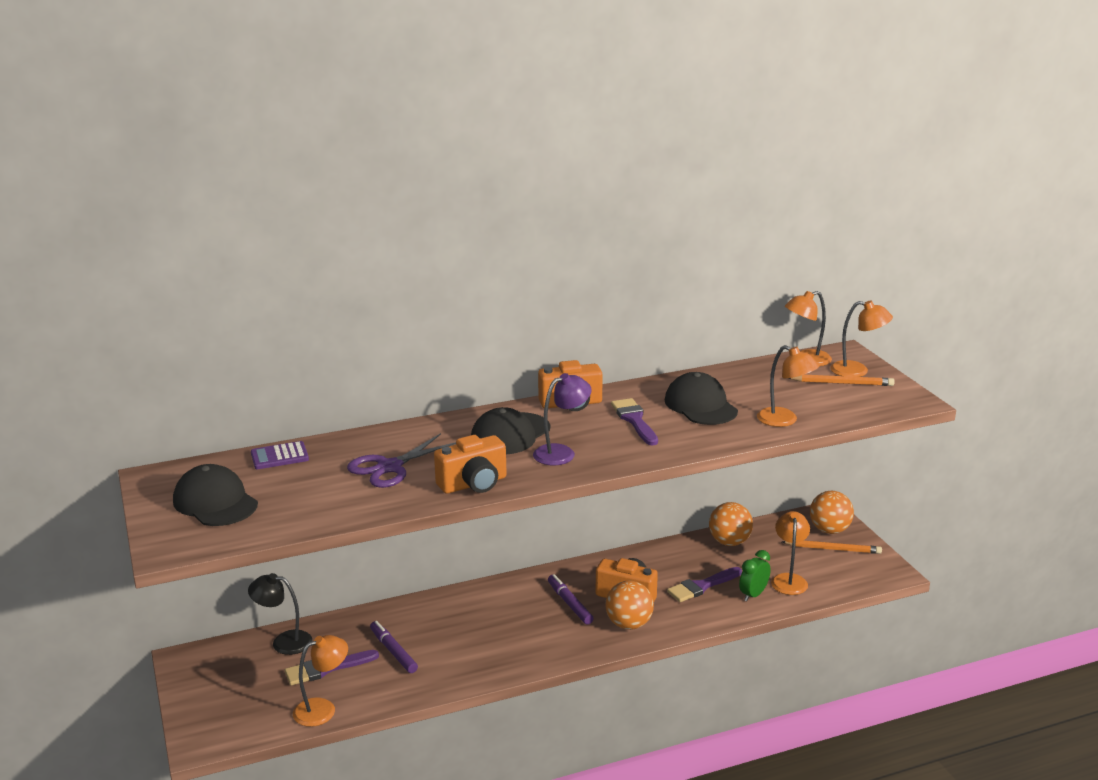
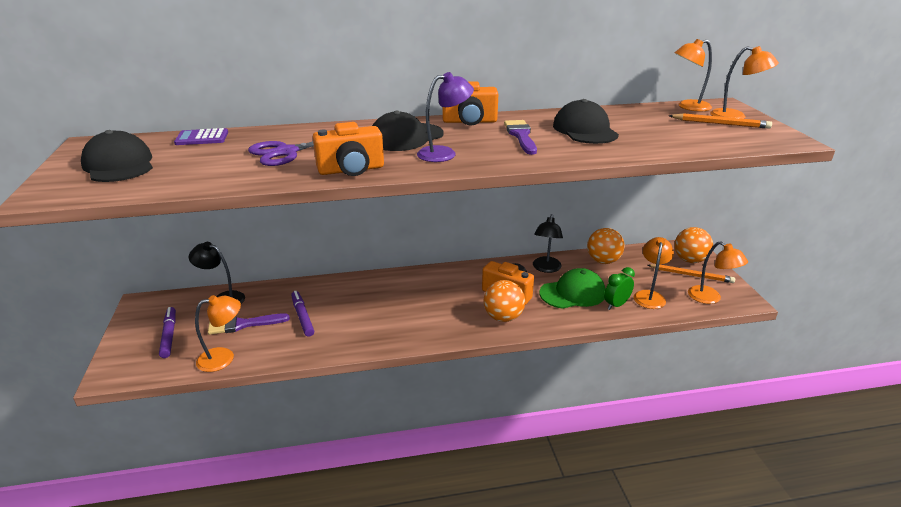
camera: 10 degrees right, 5 degrees up
purple marker [548,574,594,625] -> purple marker moved to [159,307,176,358]
purple brush [667,567,742,602] -> green cap [539,268,606,309]
orange lamp [757,345,819,427] -> orange lamp moved to [688,241,748,304]
none -> black lamp [533,214,563,273]

